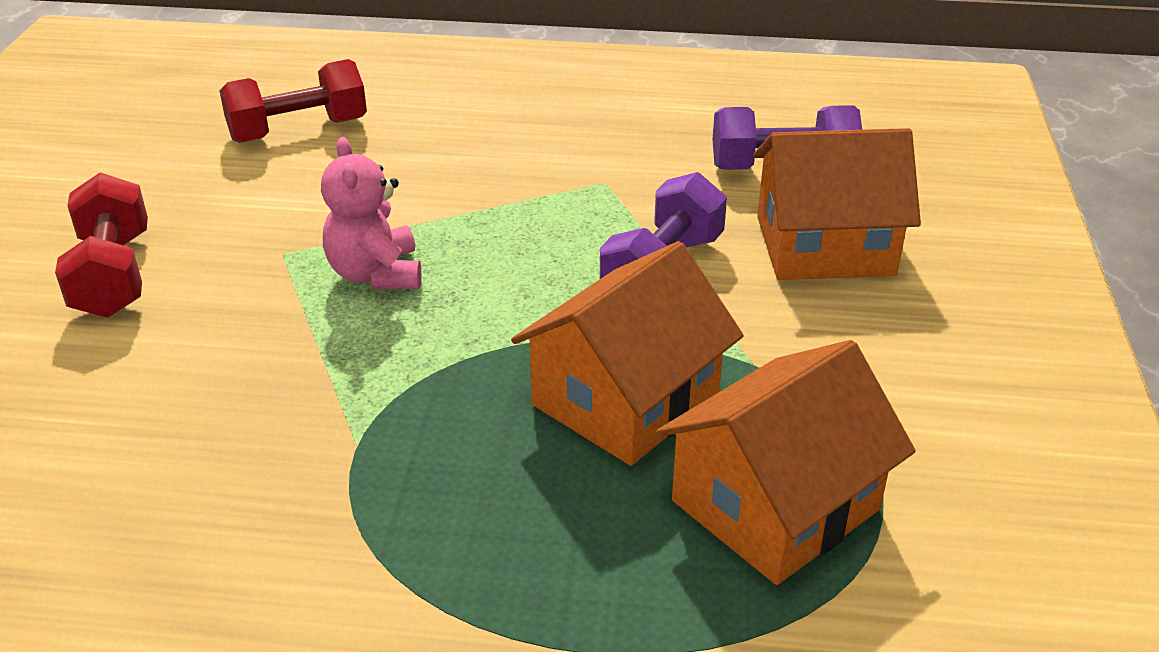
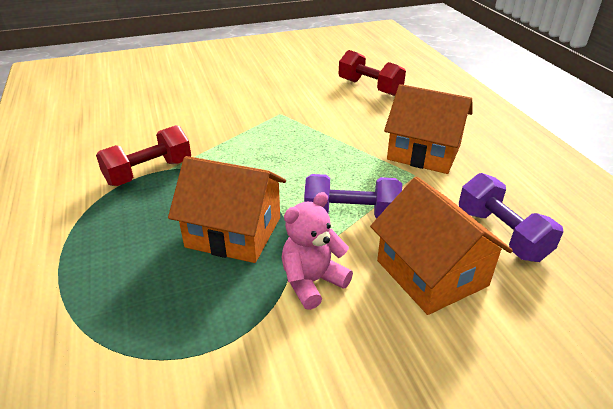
camera: 65 degrees right, 0 degrees up
red dumbbell [55,172,148,318] -> red dumbbell moved to [96,125,191,186]
pink teddy bear [321,137,421,289] -> pink teddy bear moved to [281,192,353,310]
orange house [656,340,916,585] -> orange house moved to [384,84,472,174]

